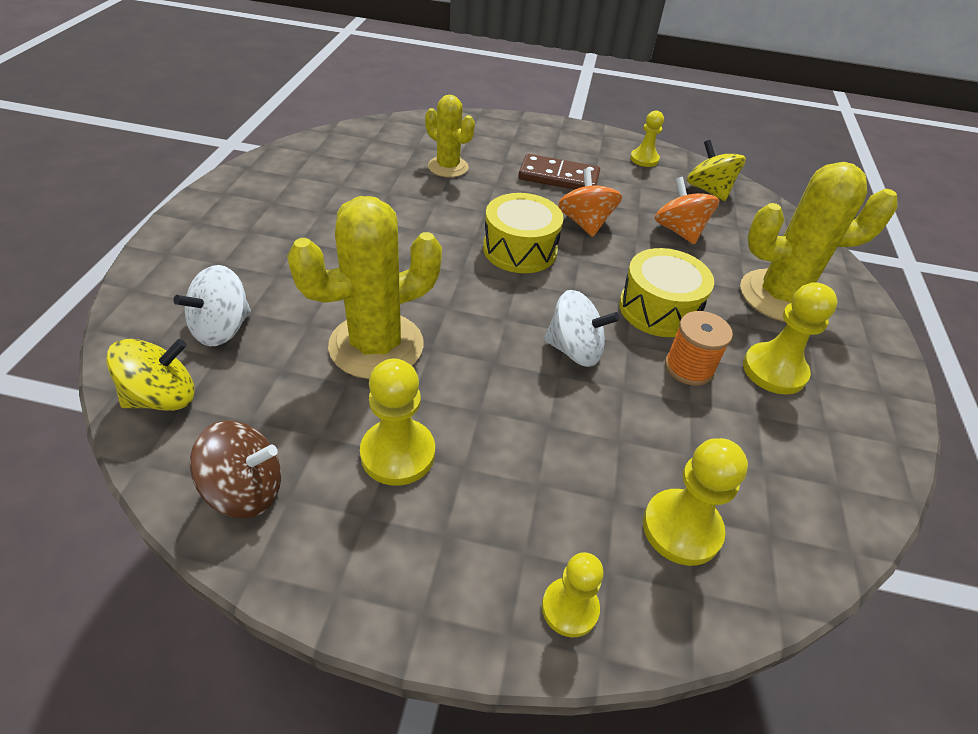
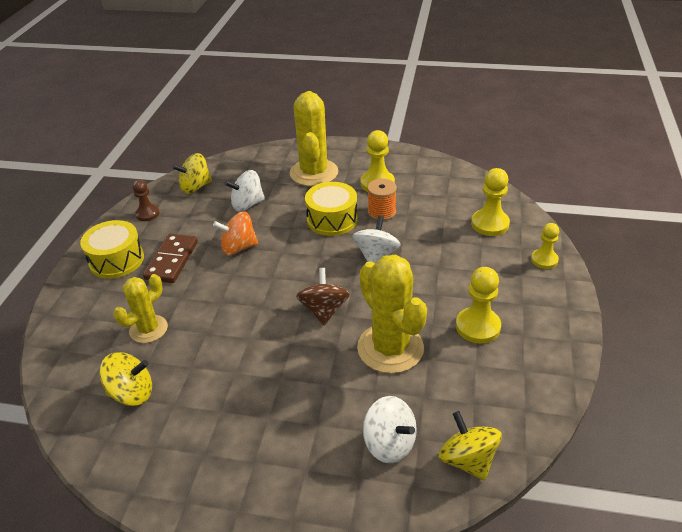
camera: 85 degrees left, 5 degrees down
brown spinning top [190,421,281,518] -> brown spinning top moved to [296,268,350,325]
yellow drum [483,193,564,273] -> yellow drum moved to [80,220,144,279]
yellow pawn [630,111,664,167] -> brown pawn [133,180,160,221]
orange spinning top [655,177,720,244] -> white spinning top [225,170,265,212]
none -> yellow spinning top [99,352,152,406]

